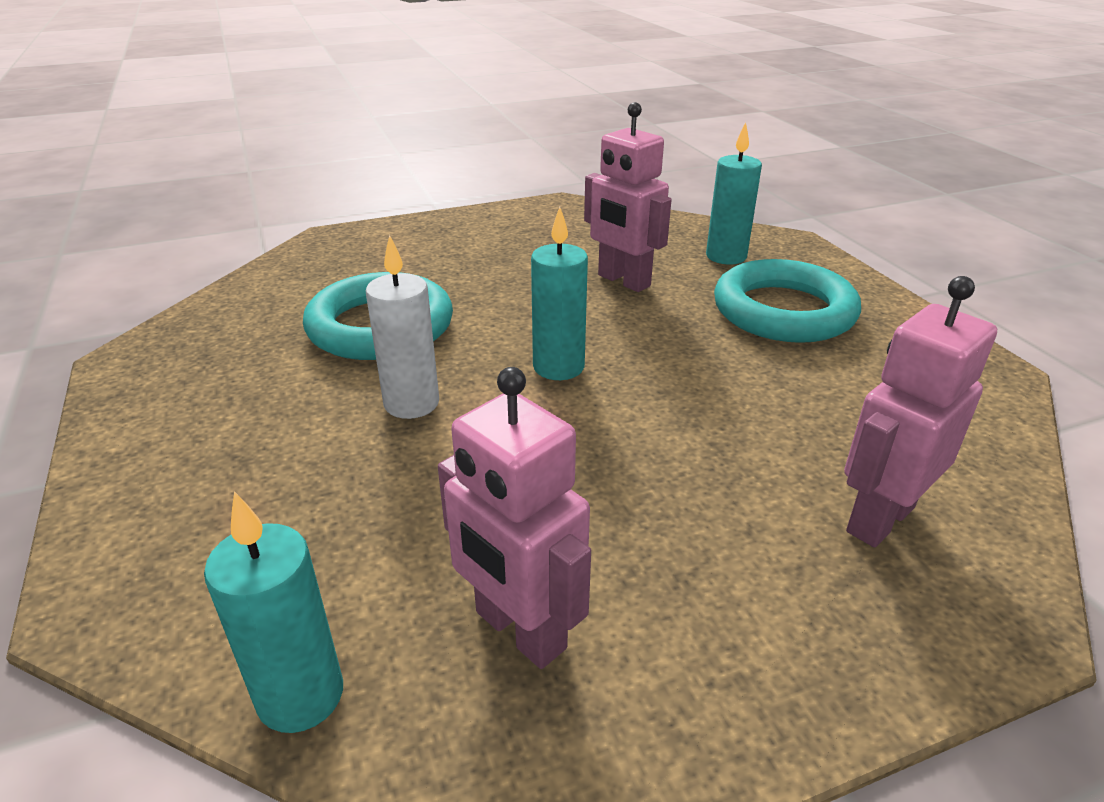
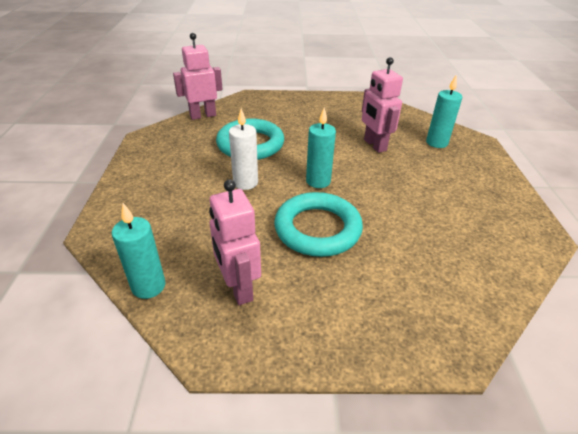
camera: 20 degrees right, 5 degrees up
turquoise ring [714,259,861,343] -> turquoise ring moved to [274,192,363,257]
pink robot [844,276,997,547] -> pink robot moved to [173,33,223,120]

